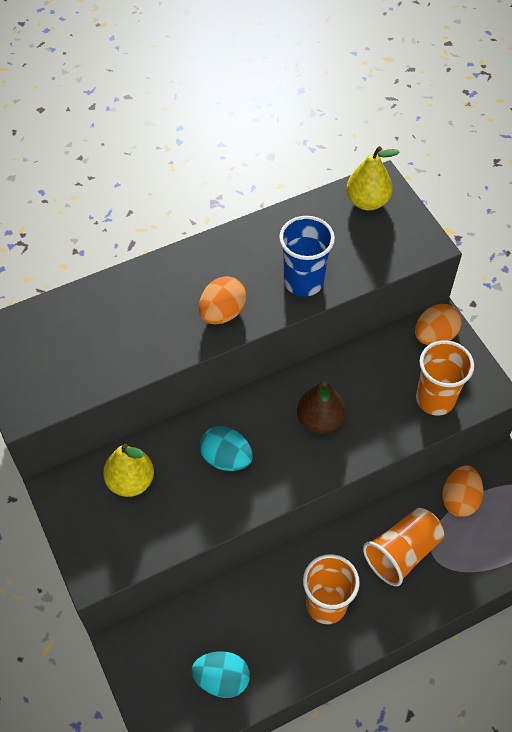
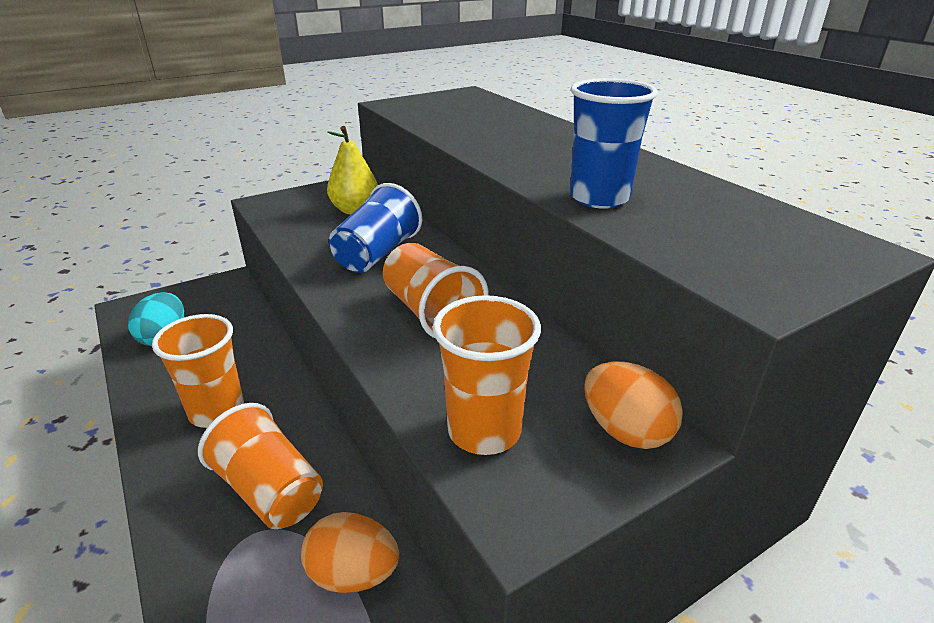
camera: 85 degrees right, 25 degrees down
orange egg [199,276,247,324] -> none
turquoise egg [200,426,253,471] -> blue cup [329,183,422,273]
brown pear [297,381,345,434] -> orange cup [383,243,489,338]
yellow pear [346,146,400,211] -> none

